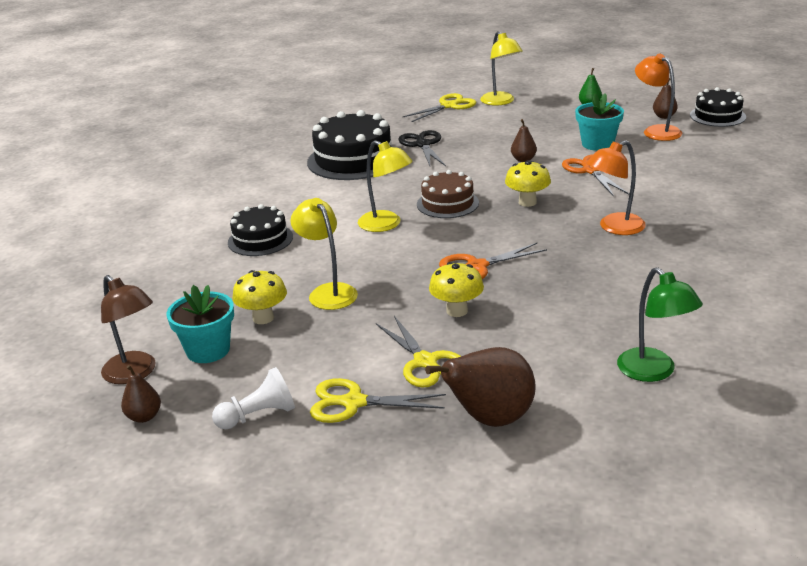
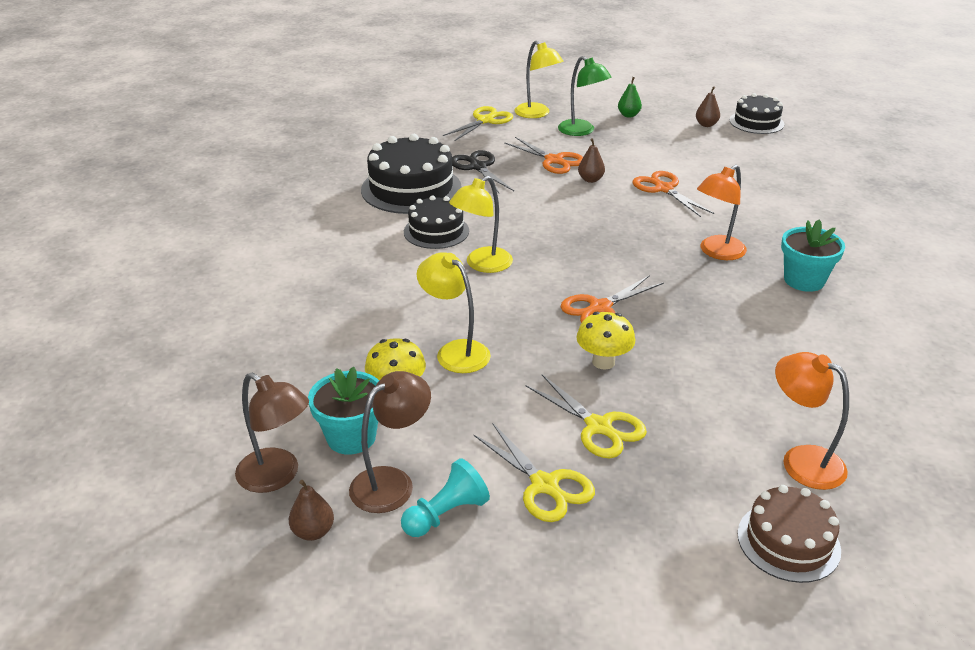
camera: 15 degrees left, 5 degrees up
white pawn [212,367,295,429] -> turquoise pawn [401,458,490,537]
black cake [228,204,293,256] -> black cake moved to [404,195,469,249]
yellow scissors [310,378,446,423] -> yellow scissors turned 120 degrees counterclockwise [473,423,595,522]
yellow lamp [358,140,413,232] -> yellow lamp turned 105 degrees clockwise [449,176,513,273]
brown cake [417,170,479,218] -> brown cake moved to [737,485,841,583]
brown pear [425,347,536,427] -> none
yellow mushroom [505,160,551,207] -> none
turquoise flower pot [575,93,624,151] -> turquoise flower pot moved to [781,219,845,292]
green lamp [617,267,703,382] -> green lamp moved to [558,56,611,136]
orange lamp [635,54,682,141] -> orange lamp moved to [775,352,849,490]
none -> brown lamp [349,371,431,513]
none -> orange scissors [504,137,583,174]

